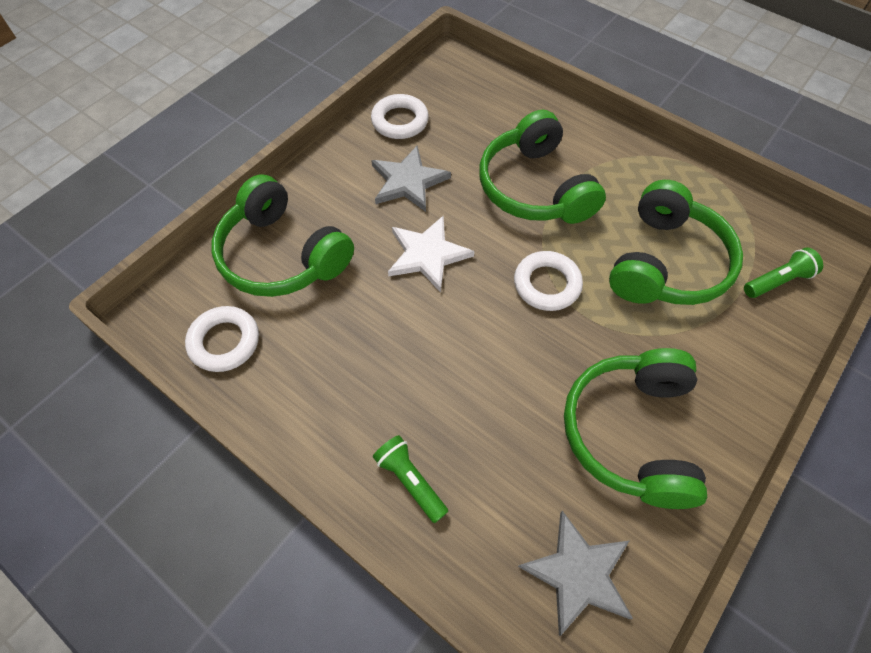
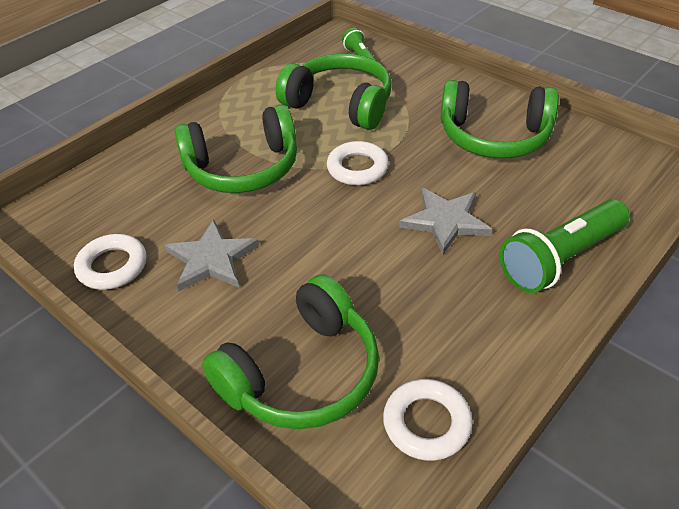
camera: 85 degrees left, 15 degrees down
green flashlight [373,435,448,523] -> green flashlight [499,199,630,293], size x1.85
white star [388,216,474,293] -> none
grey star [518,511,633,636] -> grey star moved to [399,188,493,255]

